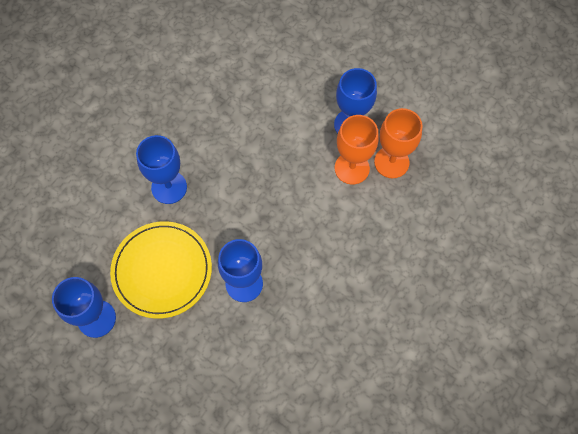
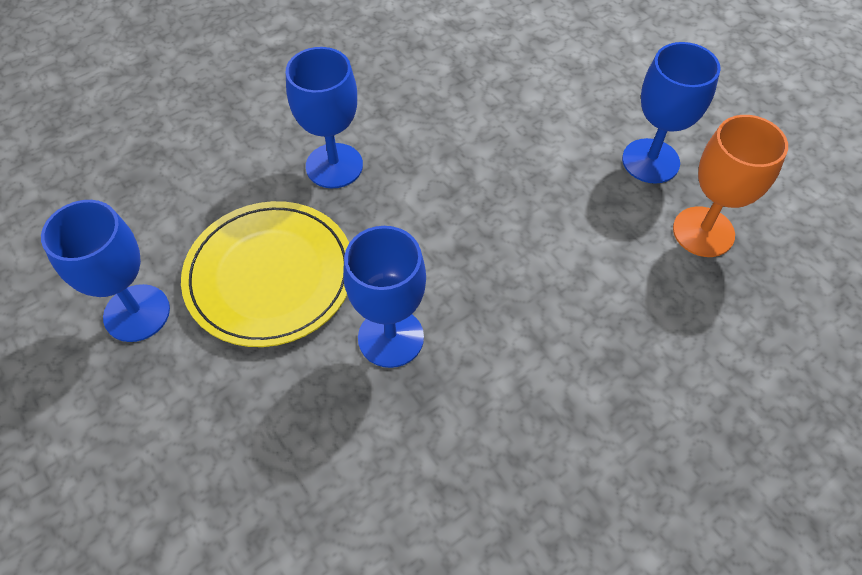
camera: 20 degrees right, 10 degrees down
orange goblet [335,115,379,184] -> none

